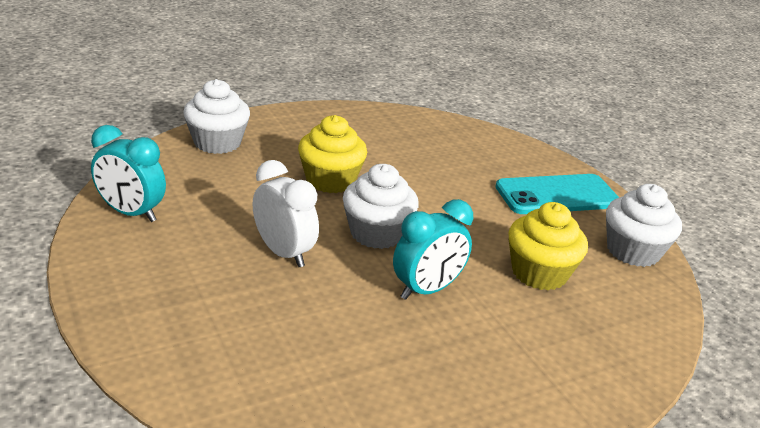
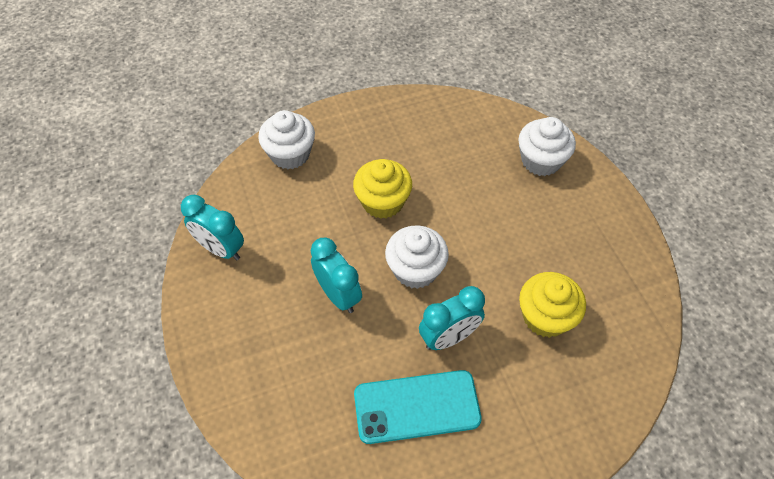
camera: 10 degrees right, 25 degrees up
white clock [252,160,319,267] -> turquoise clock [311,238,362,313]
turquoise phone [495,174,619,214] -> turquoise phone moved to [354,370,482,444]
white cupcake [606,184,682,267] -> white cupcake moved to [518,117,576,176]

